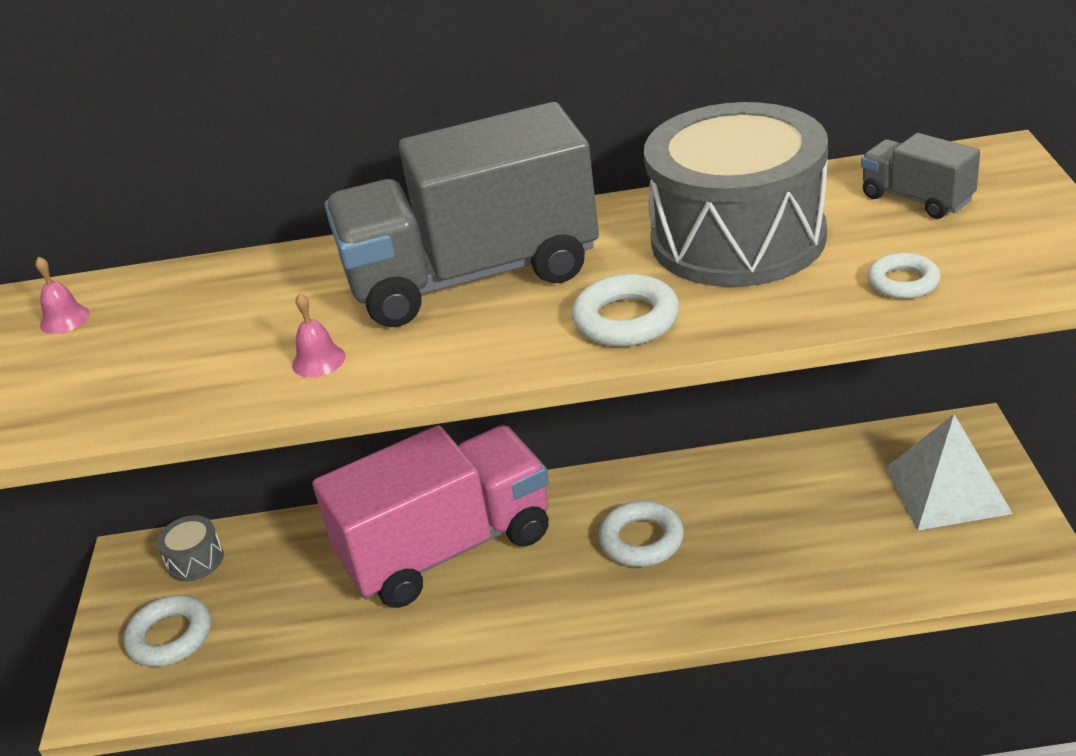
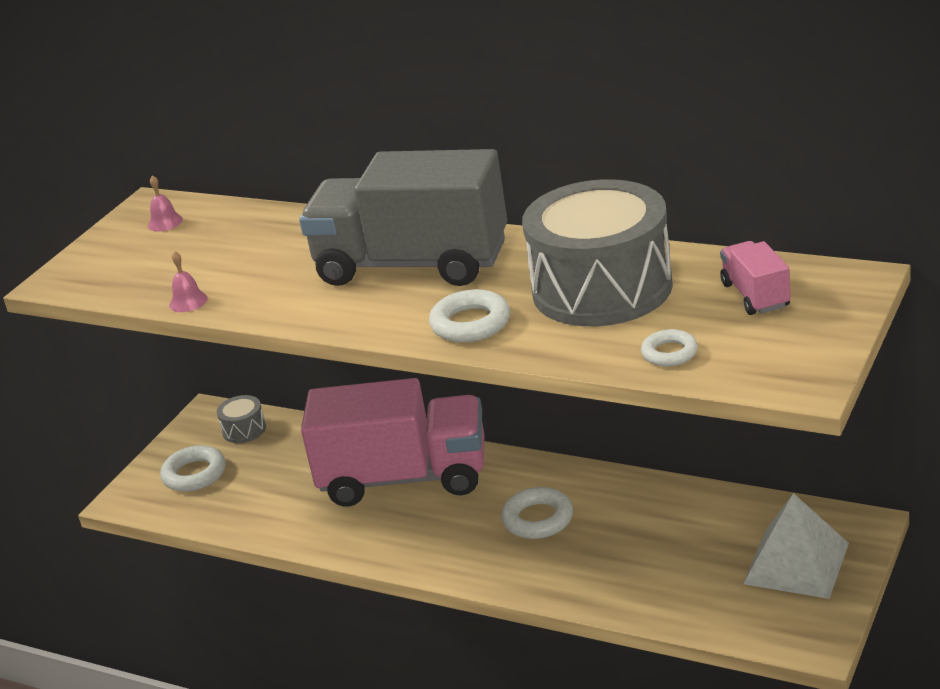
camera: 30 degrees right, 5 degrees down
pink bell [292,293,345,377] -> pink bell moved to [169,251,208,312]
grey truck [861,133,980,219] -> pink truck [720,241,791,315]

